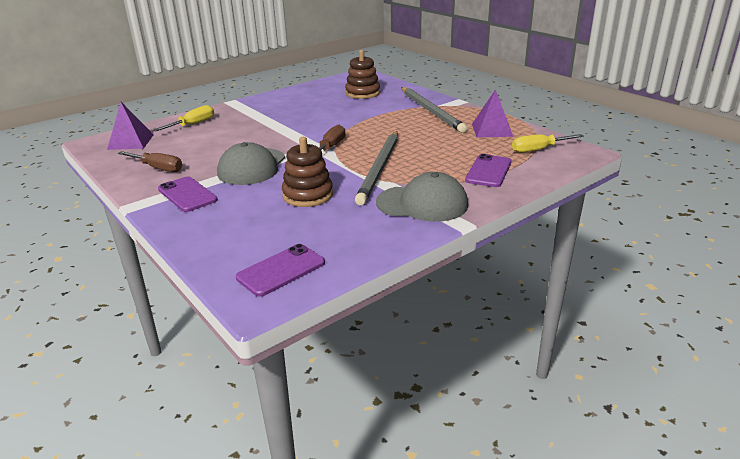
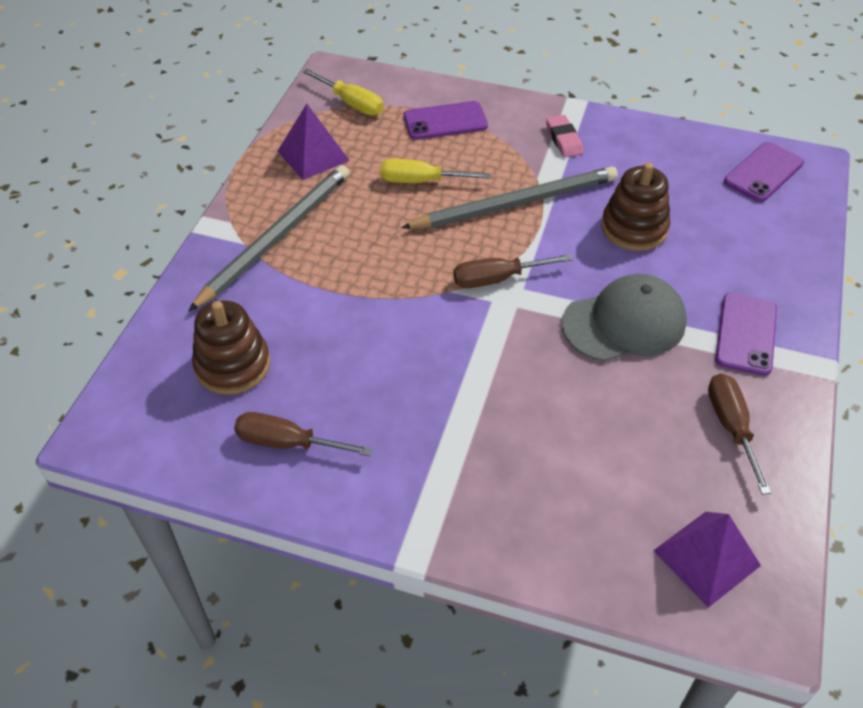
camera: 125 degrees left, 20 degrees up
yellow screwdriver [153,105,214,131] -> yellow screwdriver moved to [380,159,491,183]
purple phone [236,244,325,297] -> purple phone turned 60 degrees counterclockwise [724,142,804,202]
grey cap [376,172,468,222] -> pink eraser [546,115,583,158]
none -> brown screwdriver [234,412,372,456]

